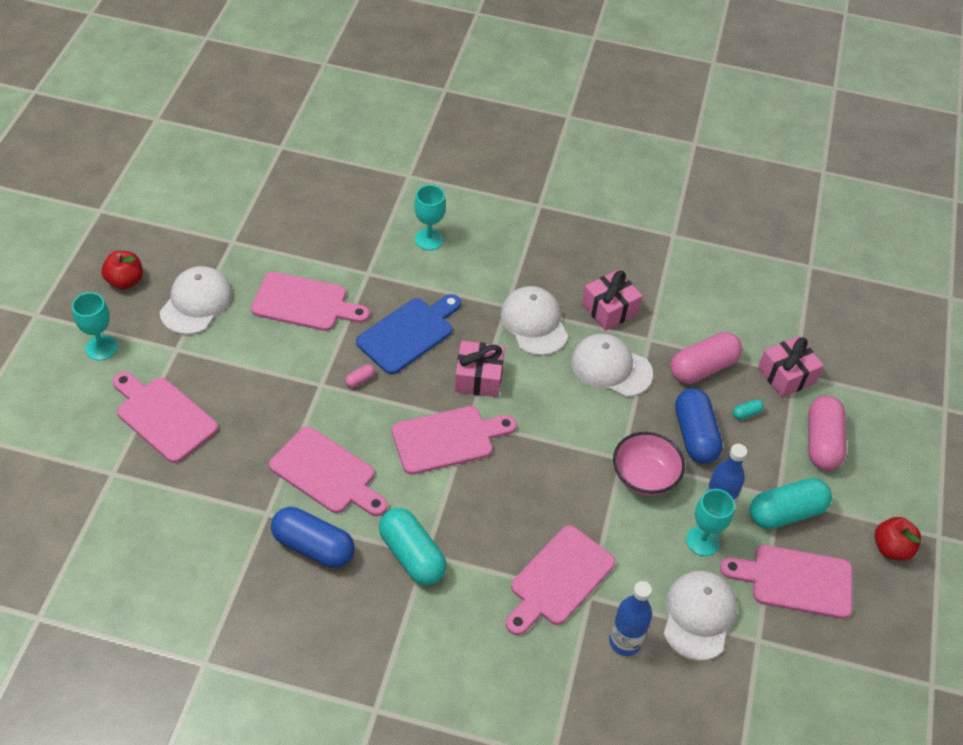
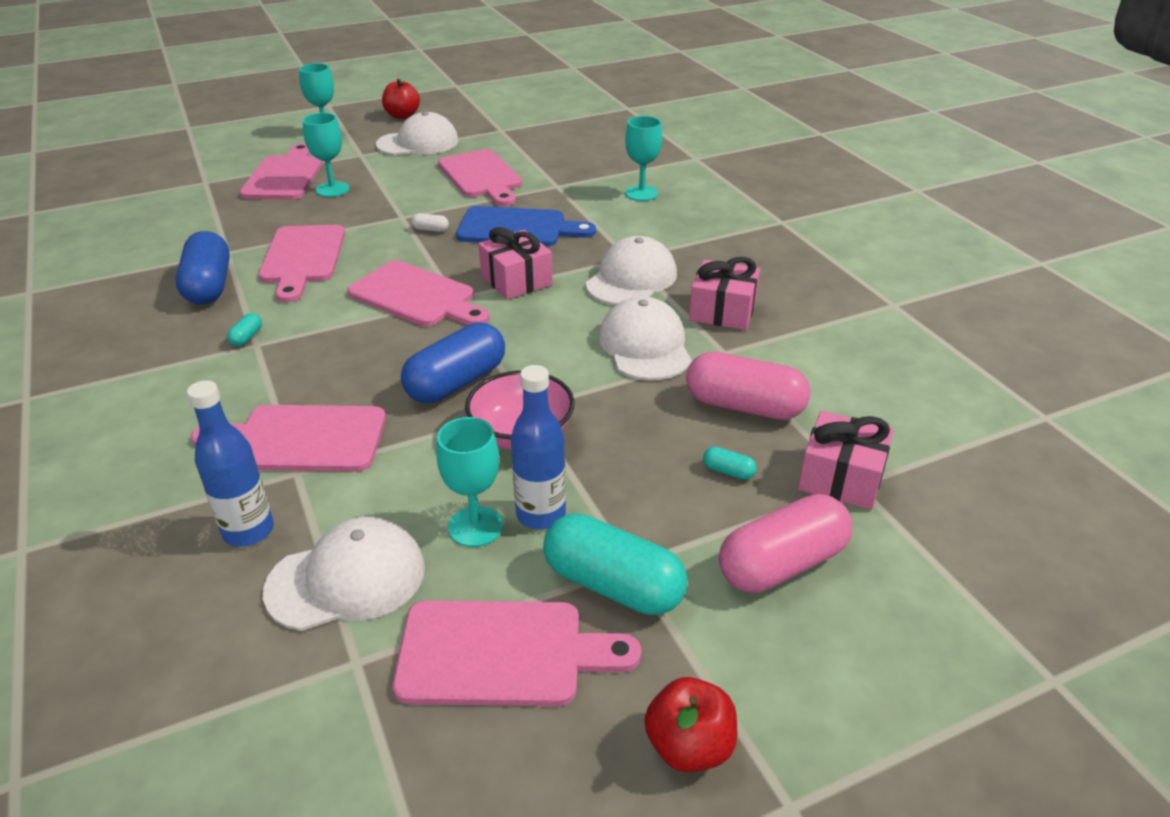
camera: 55 degrees right, 15 degrees down
pink capsule [345,364,375,388] -> white capsule [412,213,449,232]
turquoise capsule [379,508,447,585] -> turquoise capsule [227,313,262,346], size x0.41
blue capsule [675,388,723,464] -> blue capsule moved to [401,323,505,403]
pink cutting board [720,545,852,619] -> pink cutting board turned 120 degrees clockwise [393,600,641,706]
none -> turquoise goblet [303,113,350,197]

